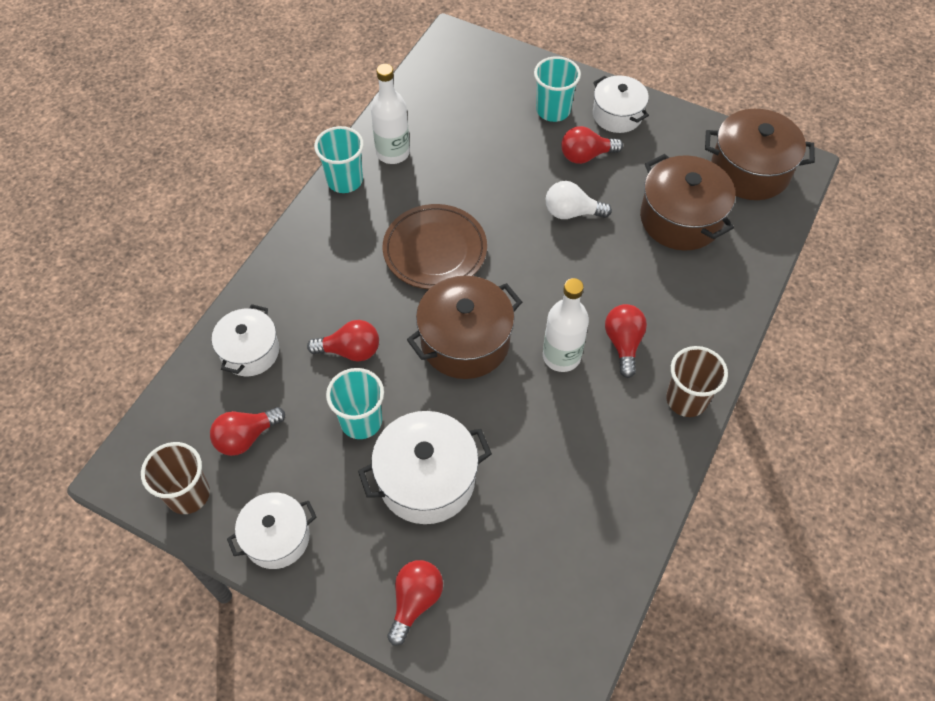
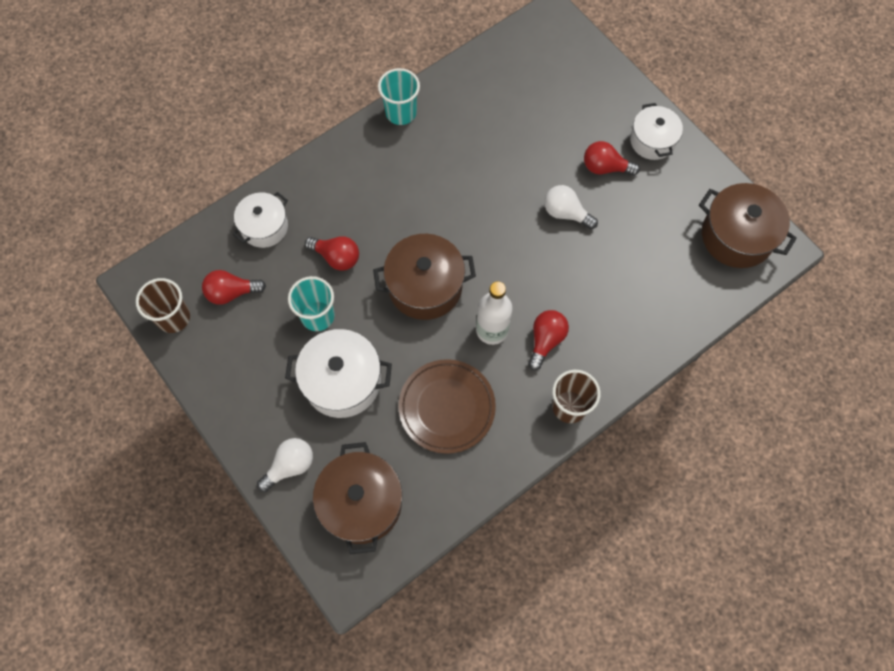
camera: 25 degrees right, 10 degrees up
white pot [227,492,316,569] -> none
white bottle [371,64,410,164] -> none
brown plate [383,204,487,289] -> brown plate moved to [398,359,496,454]
red light bulb [387,560,443,645] -> white light bulb [257,438,313,492]
turquoise cup [534,56,581,122] -> none
brown pot [640,154,735,251] -> brown pot moved to [313,442,402,554]

